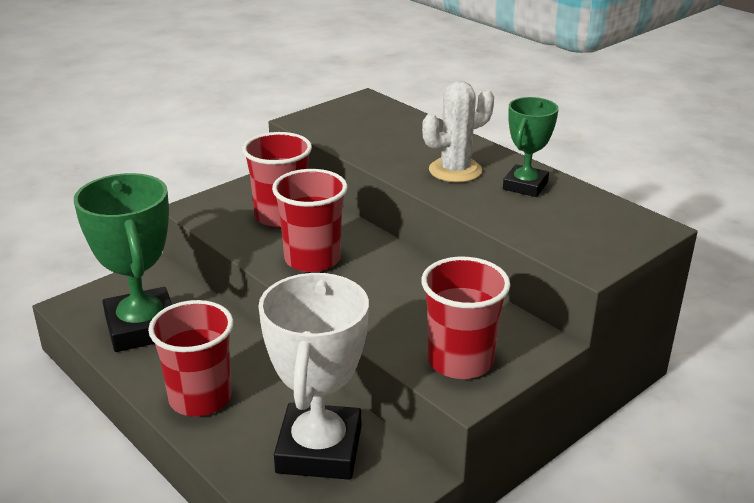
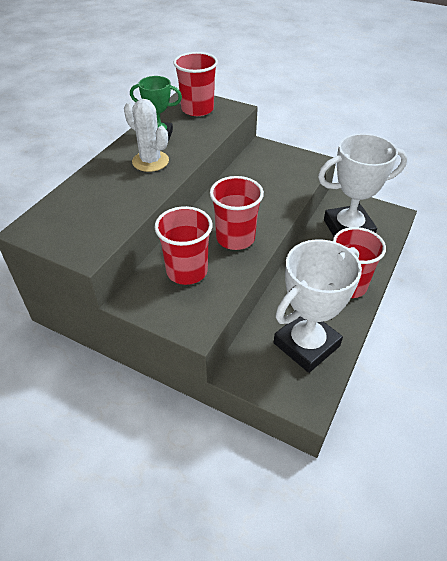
camera: 110 degrees left, 15 degrees up
green trophy [74,173,172,352] -> white trophy [274,239,362,373]
red cup [421,257,510,379] -> red cup moved to [173,52,218,116]

